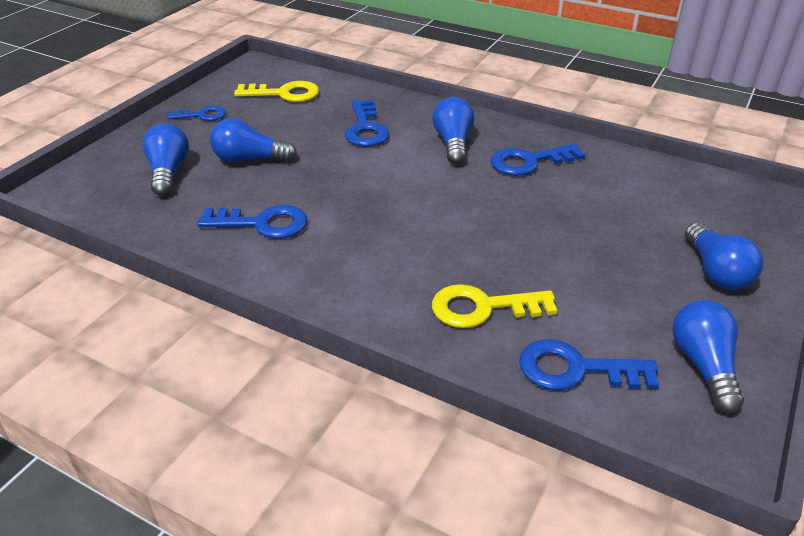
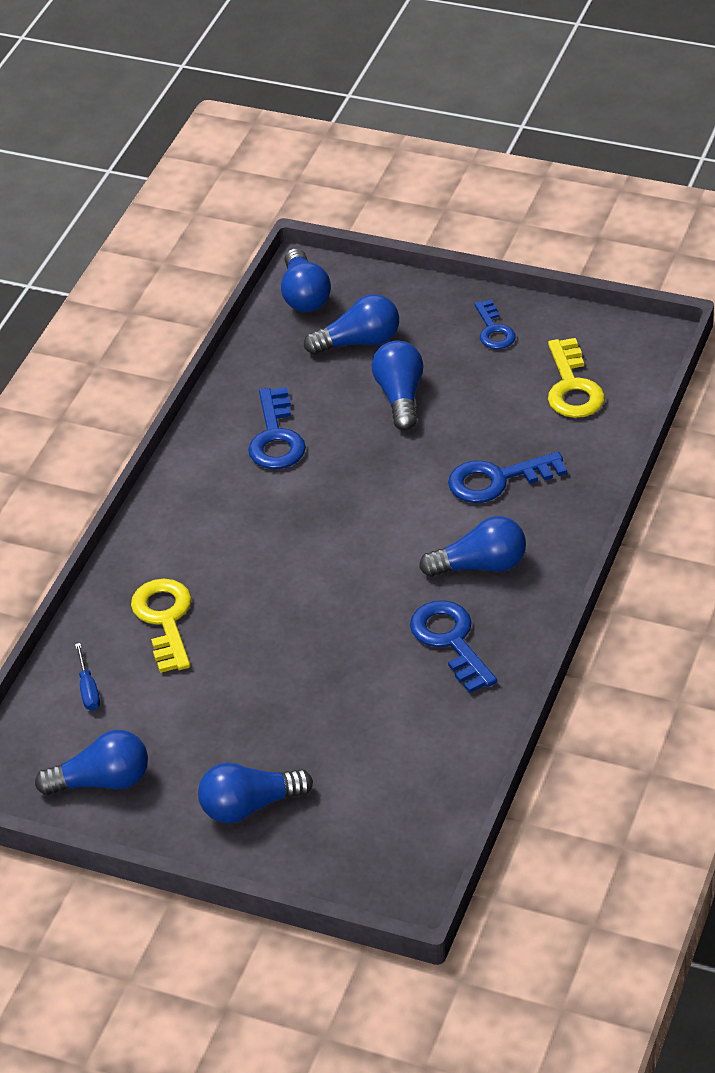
camera: 85 degrees right, 5 degrees up
blue key [519,339,659,390] -> blue screwdriver [75,643,100,711]
none -> blue light bulb [281,248,331,312]

